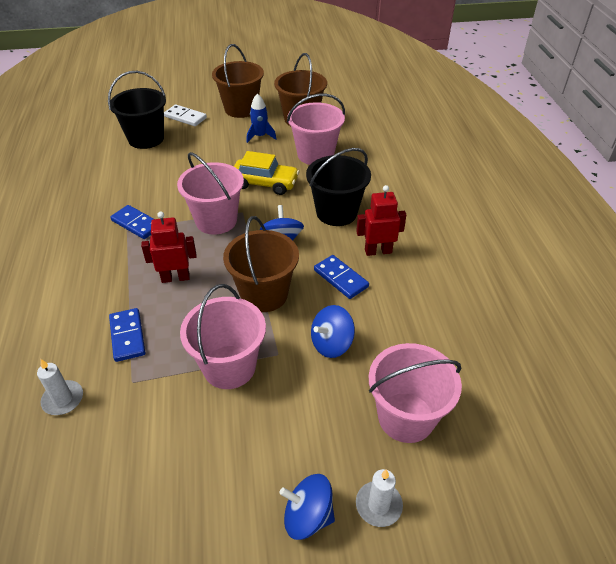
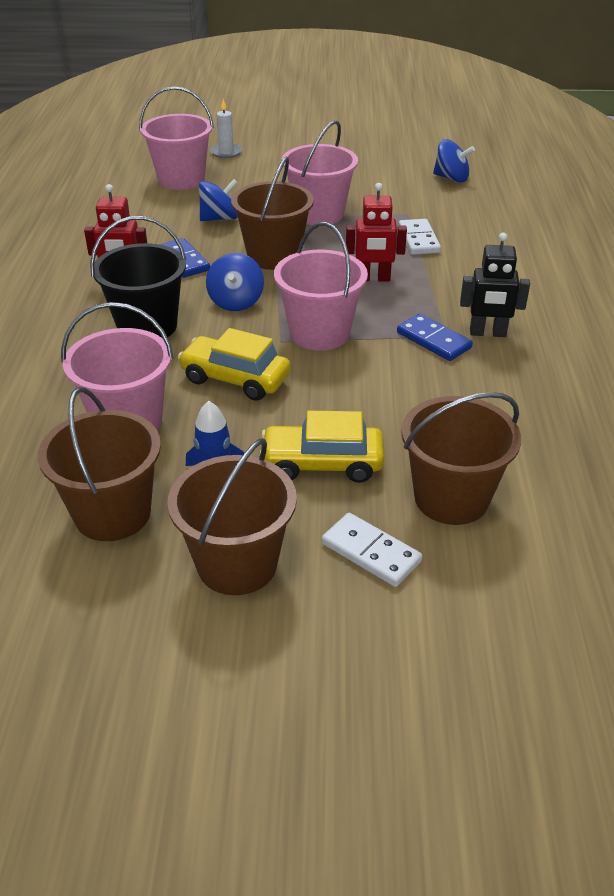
camera: 170 degrees left, 5 degrees down
white candle [37,359,83,415] -> none
black bucket [108,71,166,149] -> brown bucket [401,392,521,525]
blue domino [109,308,145,362] -> white domino [399,219,441,255]
blue spinning top [280,474,335,540] -> blue spinning top moved to [433,139,475,183]
none -> yellow car [259,411,384,483]
none -> black robot [460,233,530,337]

